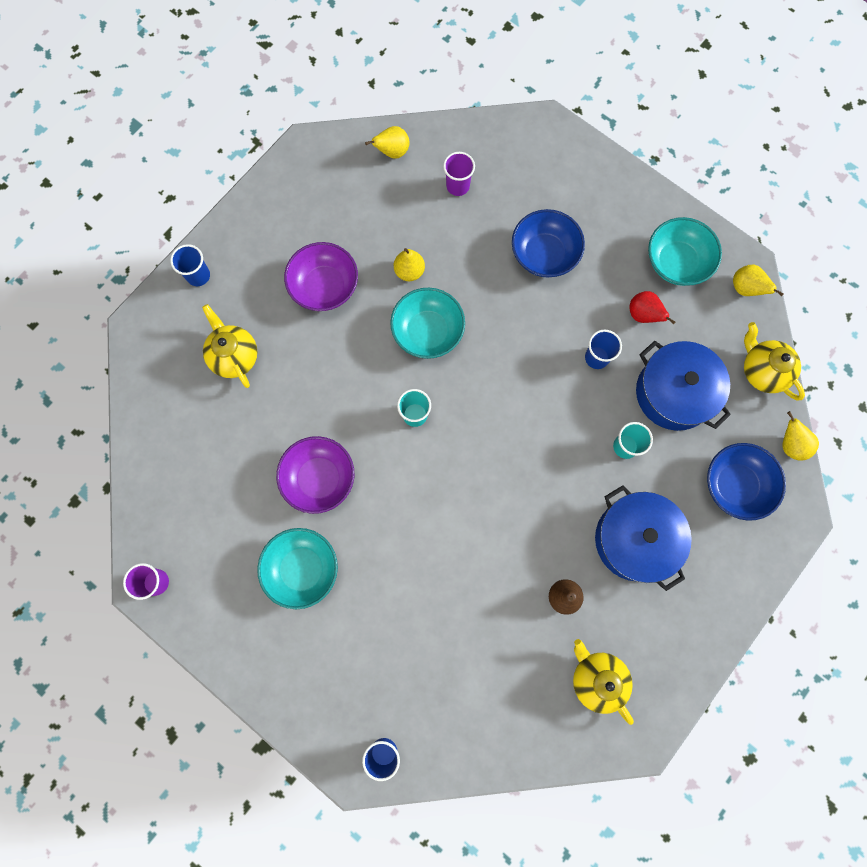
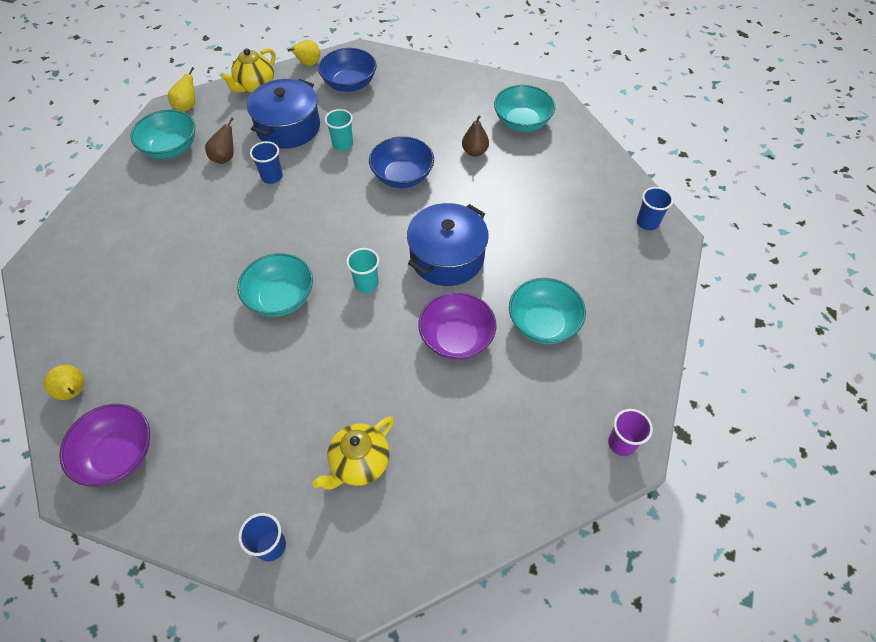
camera: 110 degrees left, 20 degrees down
purple bowl [284,242,358,311] -> purple bowl moved to [59,404,150,486]
yellow pear [394,248,425,281] -> none
purple cup [443,152,475,196] -> none
blue bowl [512,209,585,277] -> blue bowl moved to [369,136,434,188]
yellow teapot [573,639,634,725] -> turquoise bowl [494,85,555,132]
blue pot [595,485,692,591] -> blue pot moved to [407,203,489,286]
red pear [629,291,675,324] -> brown pear [205,117,234,164]

